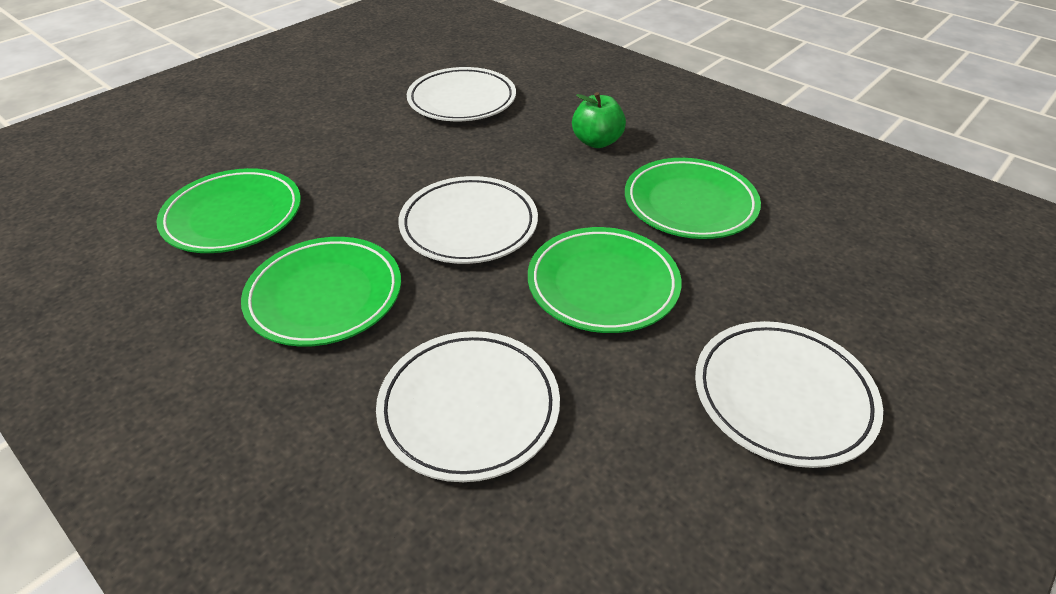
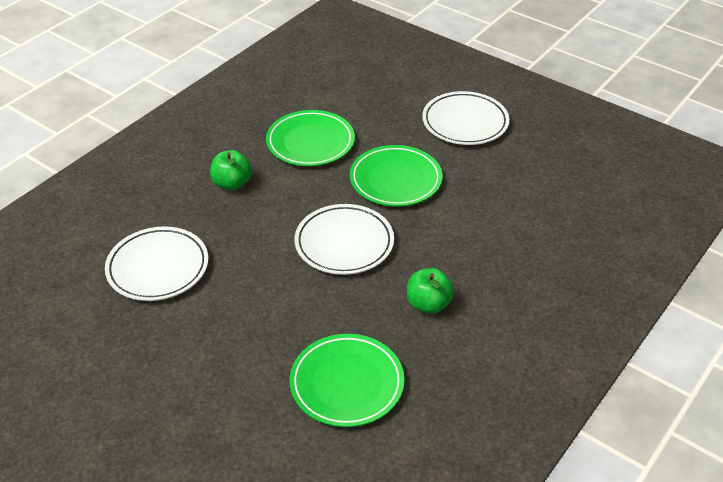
camera: 95 degrees left, 0 degrees up
green plate [241,237,401,347] -> green apple [407,268,454,314]
white plate [376,331,560,482] -> none

